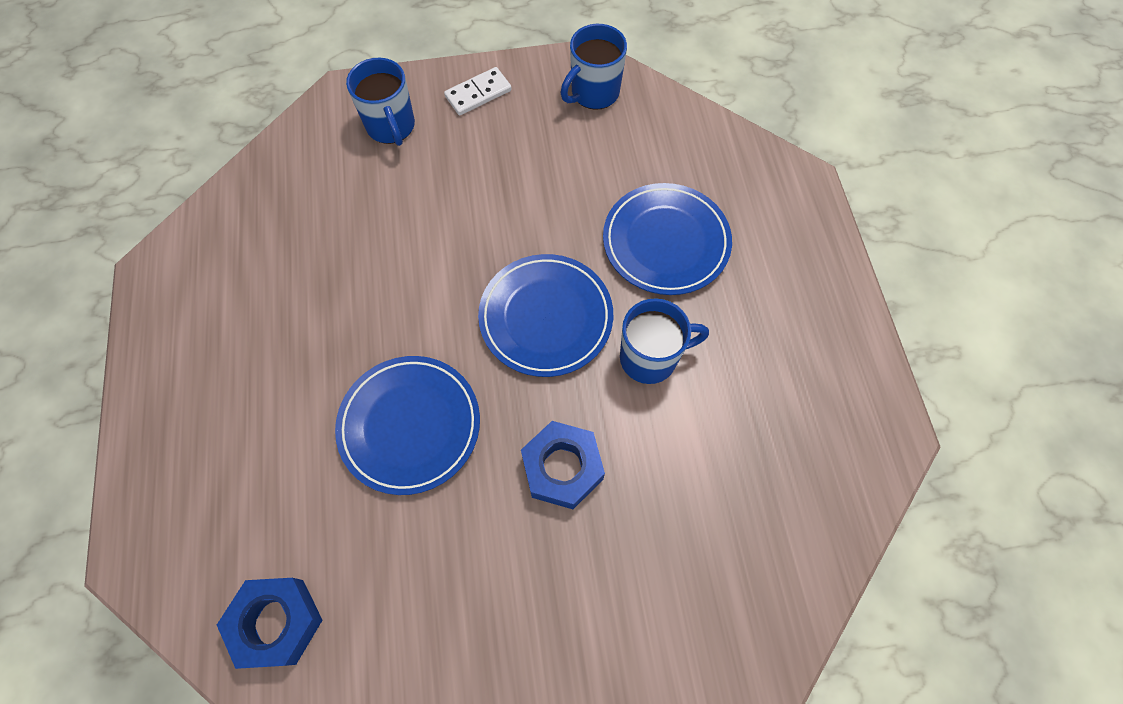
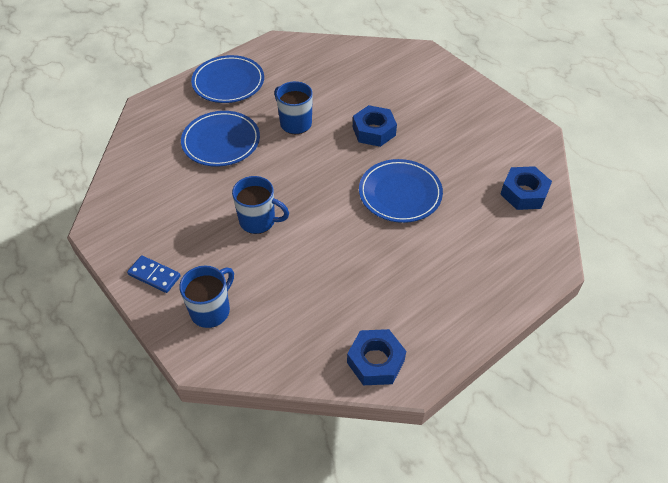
camera: 120 degrees left, 15 degrees down
white domino [444,67,512,115] -> blue domino [127,255,181,293]
blue plate [478,254,613,377] -> blue plate moved to [191,55,264,103]
blue mug [560,24,627,110] -> blue mug moved to [232,176,289,234]
none -> blue nut [347,329,406,385]

